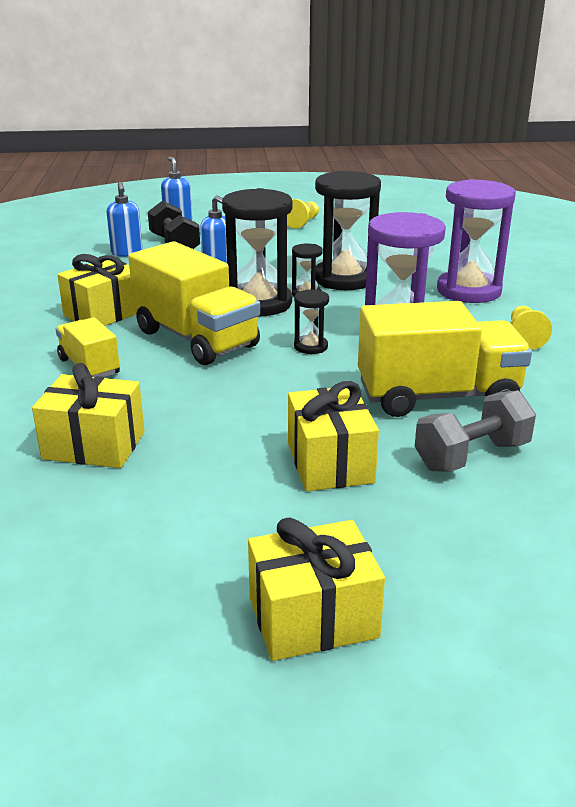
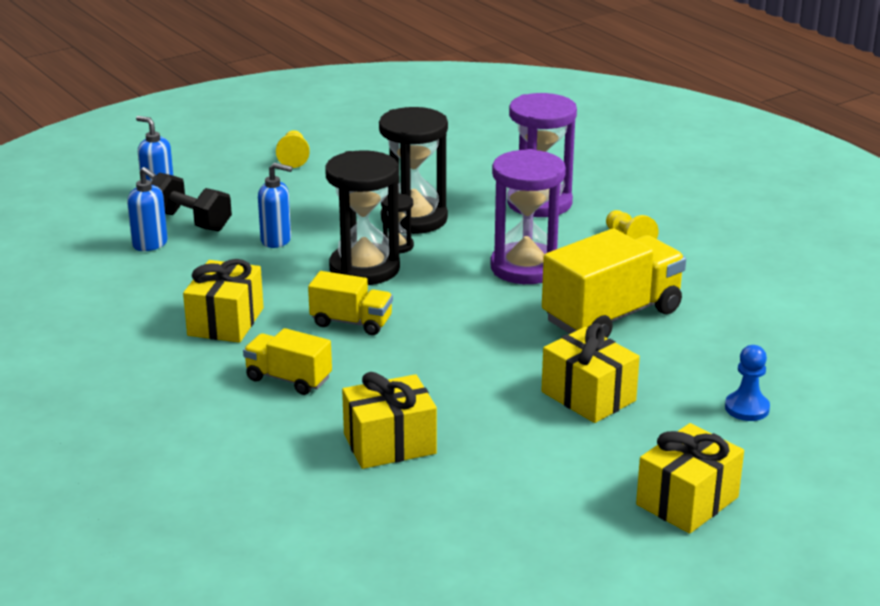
camera: 30 degrees left, 0 degrees up
yellow truck [128,241,260,365] -> yellow truck [308,271,393,335], size x0.55
black hourglass [294,289,329,354] -> none
grey dumbbell [415,390,536,472] -> none
none -> blue pawn [725,345,770,421]

